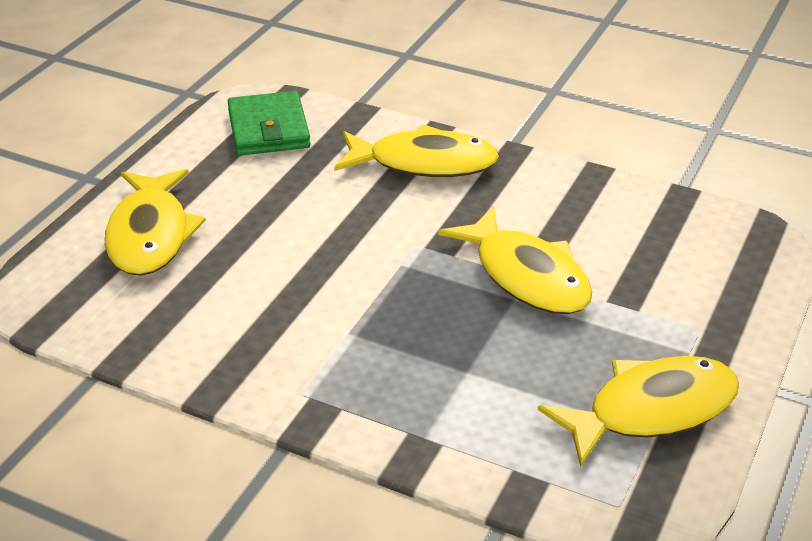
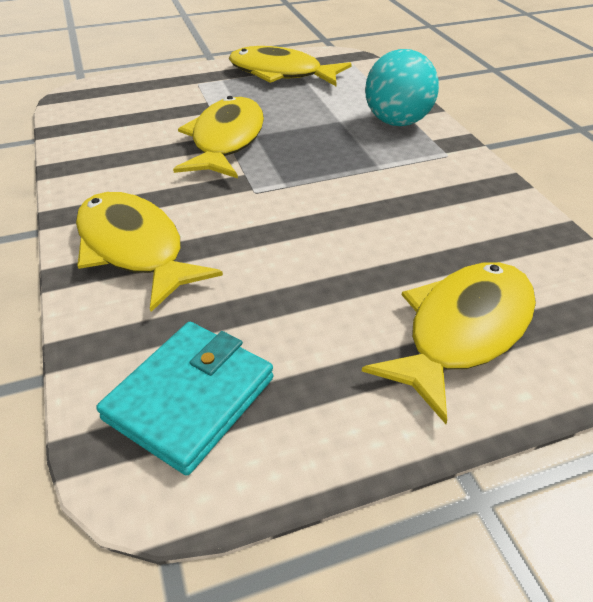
camera: 135 degrees left, 5 degrees up
green wallet [227,91,311,156] -> turquoise wallet [96,322,273,476]
none -> turquoise ball [365,49,439,126]

